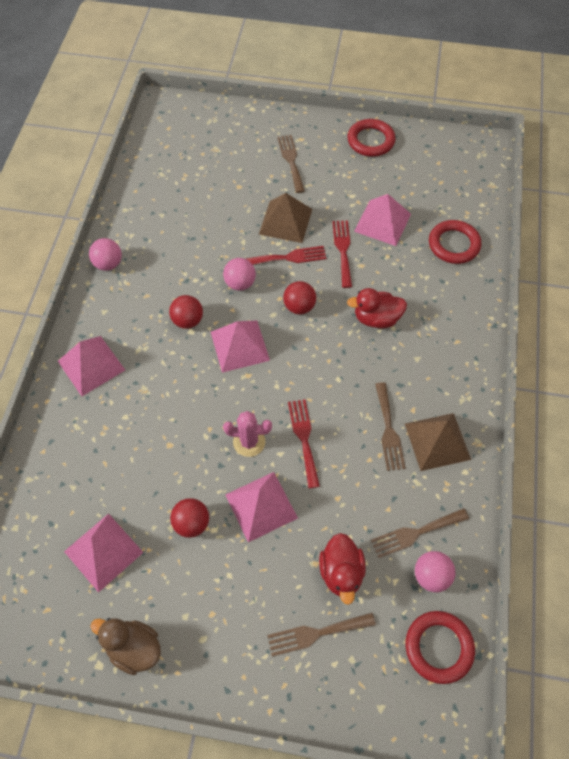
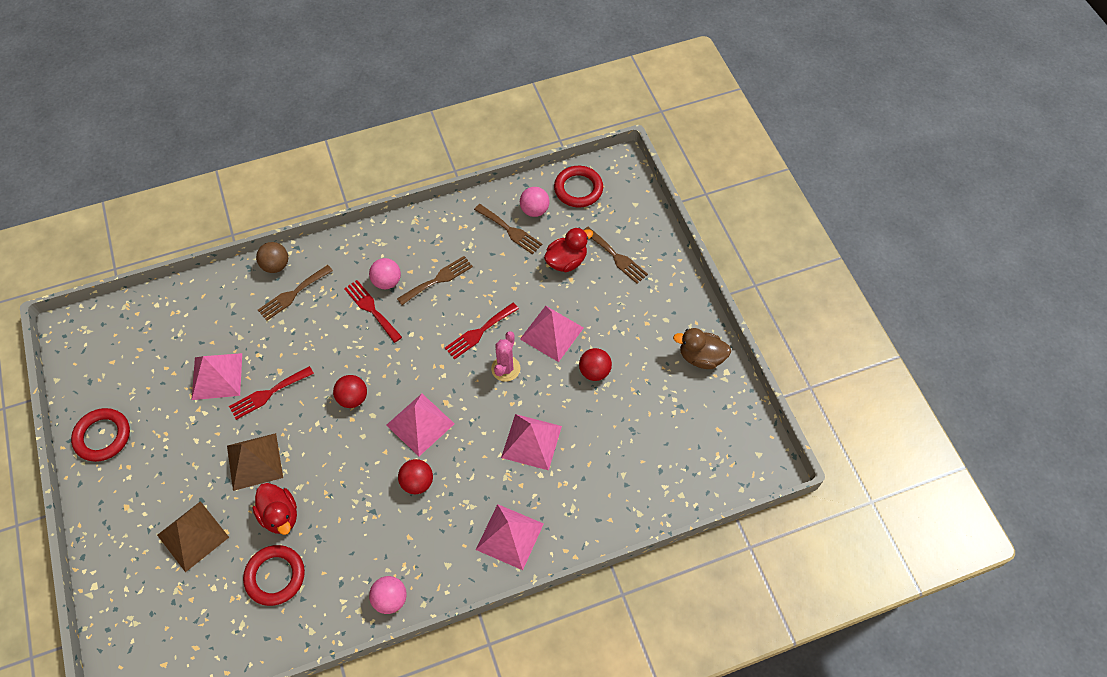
camera: 120 degrees left, 0 degrees up
pink pyramid [64,514,143,593] -> pink pyramid moved to [501,414,562,470]
brown duck [90,618,161,675] -> brown duck turned 105 degrees clockwise [673,328,731,369]
pink ball [223,258,256,291] -> pink ball moved to [369,258,401,289]
pink cactus [223,411,272,457] -> pink cactus turned 45 degrees clockwise [491,331,520,382]
red fork [246,246,326,265] -> red fork moved to [344,280,402,343]
brown fork [277,135,305,193] -> brown fork moved to [258,265,333,321]
red duck [347,288,407,328] -> red duck moved to [253,483,297,535]
brown pyramid [405,413,471,471] -> brown pyramid moved to [157,501,229,572]
red ring [429,220,481,264] -> red ring moved to [243,545,305,606]
none -> brown ball [256,242,288,273]

